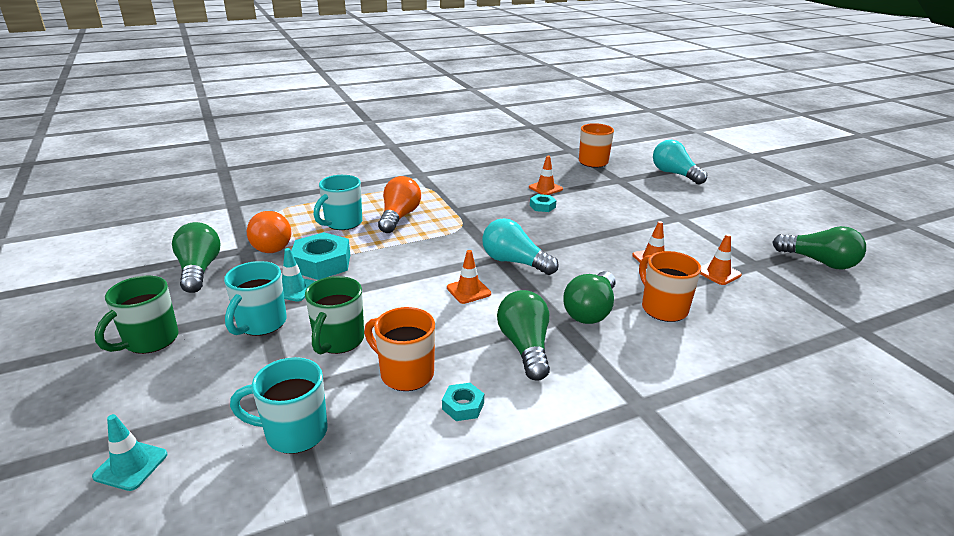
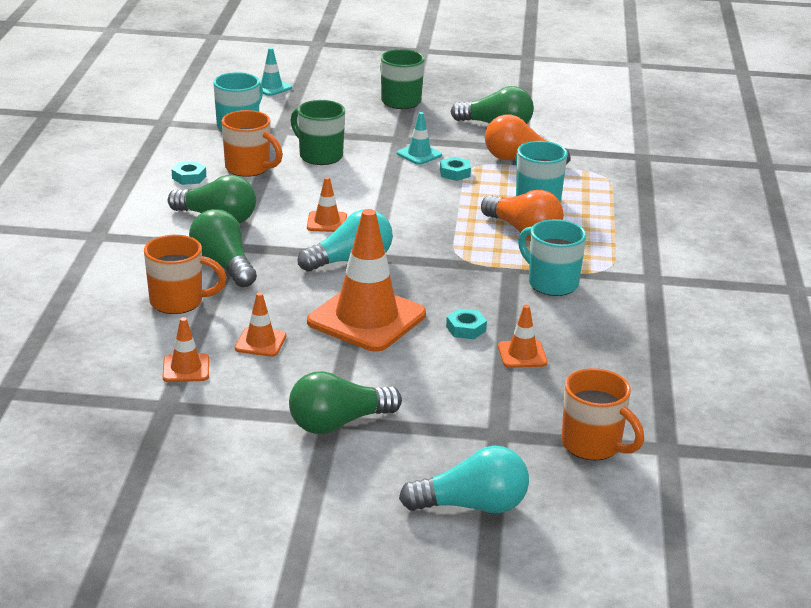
camera: 120 degrees right, 0 degrees up
turquoise mug [224,261,287,336] -> turquoise mug moved to [518,219,586,296]
turquoise nut [291,232,350,280] -> turquoise nut [440,157,471,181], size x0.51
orange mug [364,307,435,391] -> orange mug turned 60 degrees clockwise [222,110,283,177]
green light bulb [773,226,866,270] -> green light bulb moved to [289,371,402,434]
none -> orange traffic cone [307,209,426,352]

